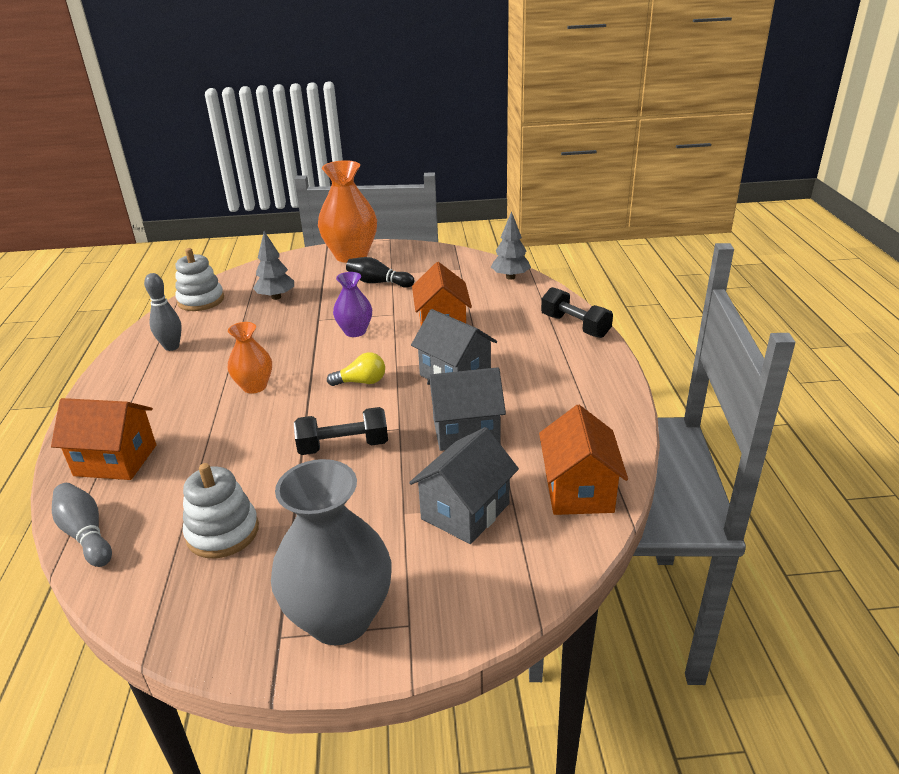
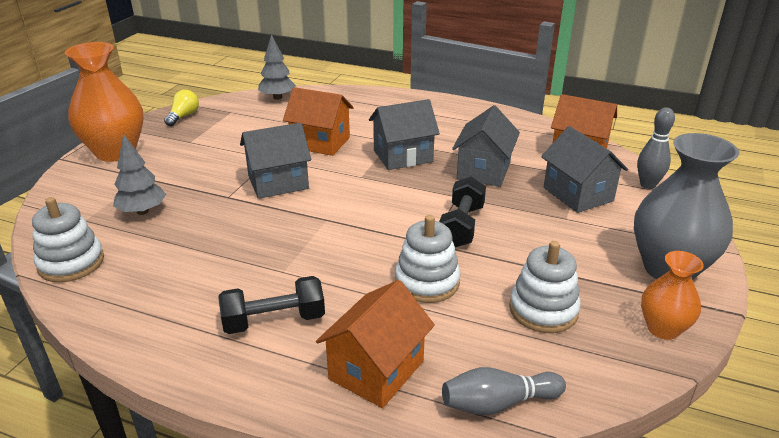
camera: 65 degrees left, 0 degrees up
grey bowling pin [144,273,182,351] -> grey bowling pin moved to [637,107,675,189]
orange vase [228,322,272,394] -> orange vase moved to [641,251,704,340]
yellow light bulb [327,353,385,386] -> yellow light bulb moved to [164,90,199,126]
purple vase [333,272,372,337] -> grey house [240,123,311,199]
black bowling pin [346,257,414,288] -> none
black dumbbell [541,287,613,338] -> black dumbbell moved to [218,276,325,334]
none -> white stacking toy [395,215,460,303]

